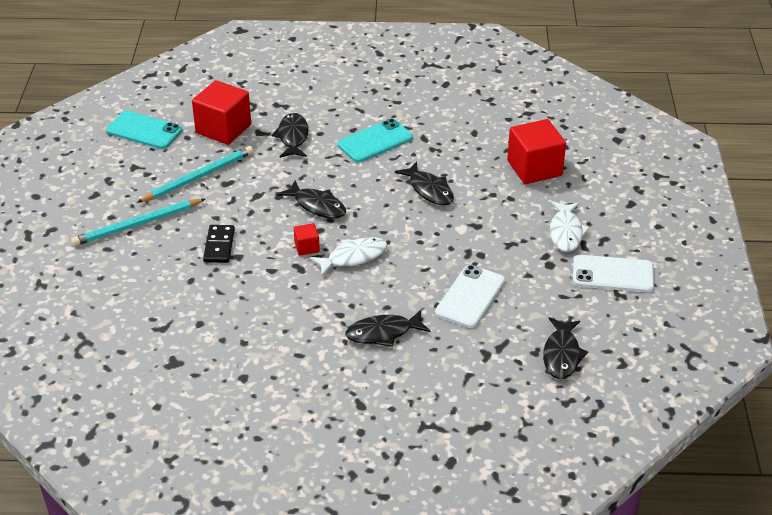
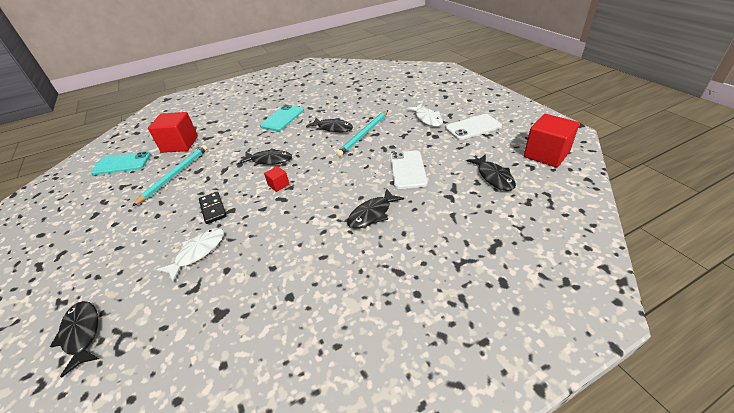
camera: 25 degrees left, 0 degrees up
turquoise pencil [71,199,205,246] -> turquoise pencil moved to [336,110,388,157]
black fish [272,113,309,158] -> black fish moved to [50,301,99,378]
white fish [310,237,388,276] -> white fish moved to [156,228,224,282]
red cube [507,119,566,184] -> red cube moved to [524,114,580,167]

